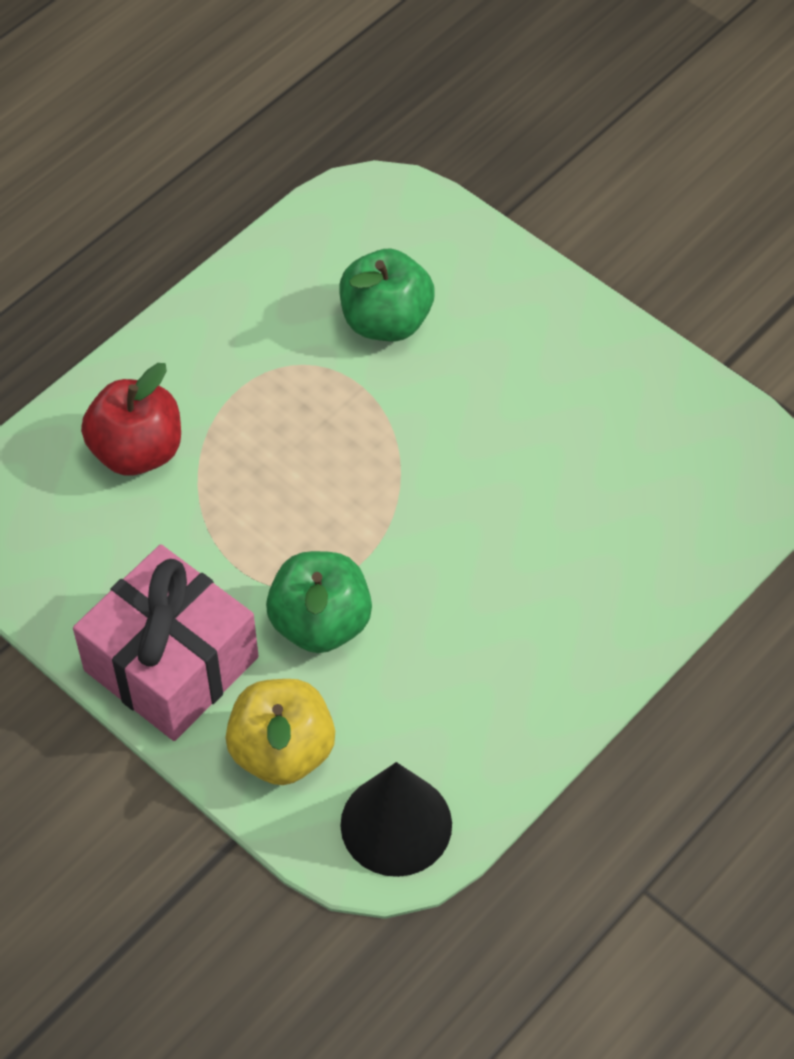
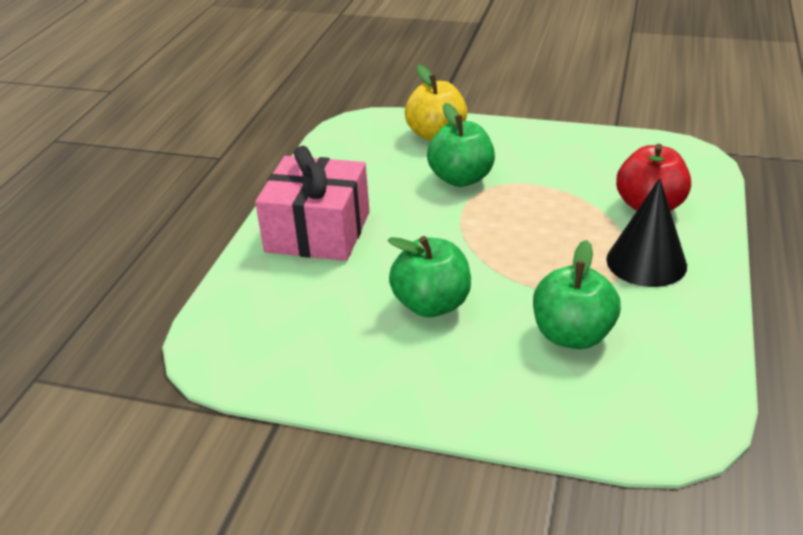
camera: 155 degrees right, 20 degrees down
pink gift [73,544,259,741] -> pink gift moved to [255,146,370,261]
black cone [340,762,452,877] -> black cone moved to [606,178,687,287]
none -> green apple [388,236,471,317]

